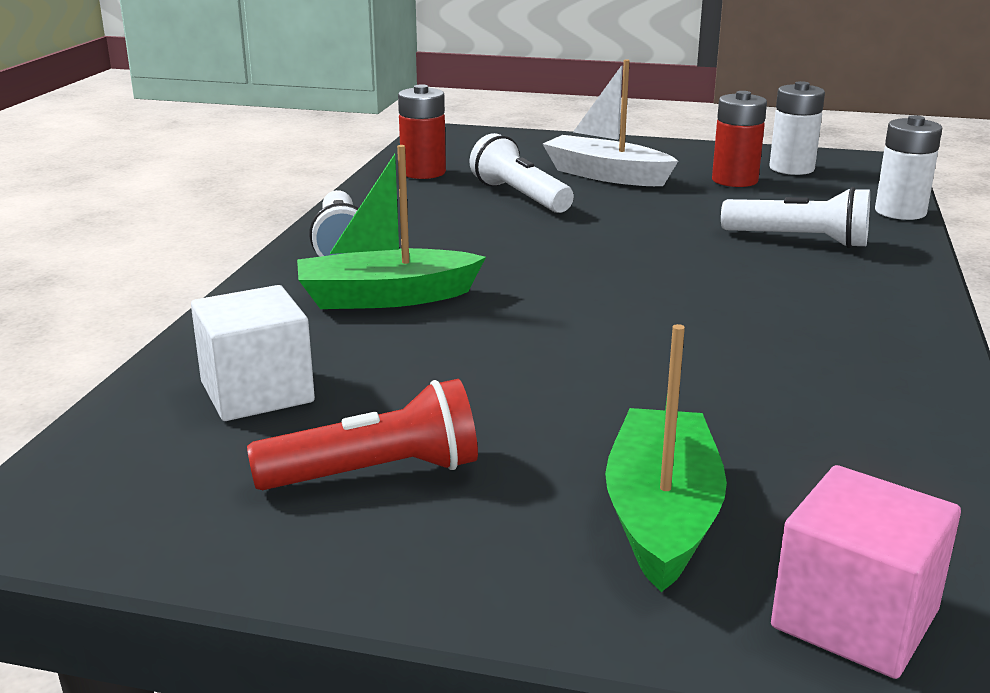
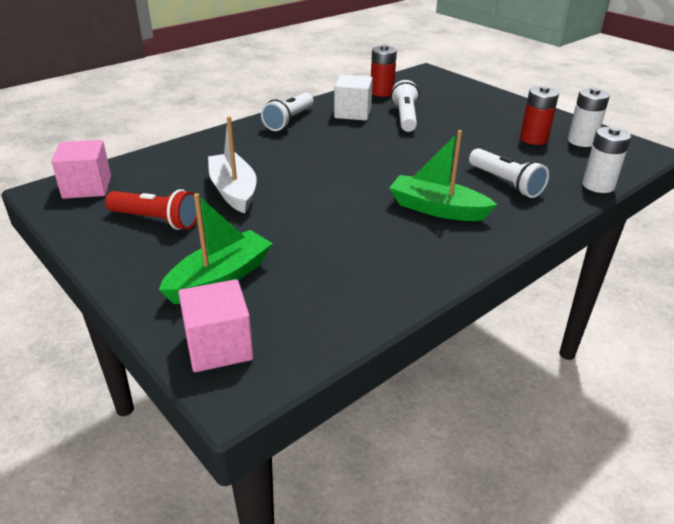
camera: 35 degrees right, 10 degrees up
white cube [191,285,315,421] -> white cube moved to [334,75,373,121]
green boat [297,145,486,309] -> green boat moved to [389,130,497,221]
white boat [543,59,678,186] -> white boat moved to [208,116,256,213]
none -> pink cube [51,140,111,199]

